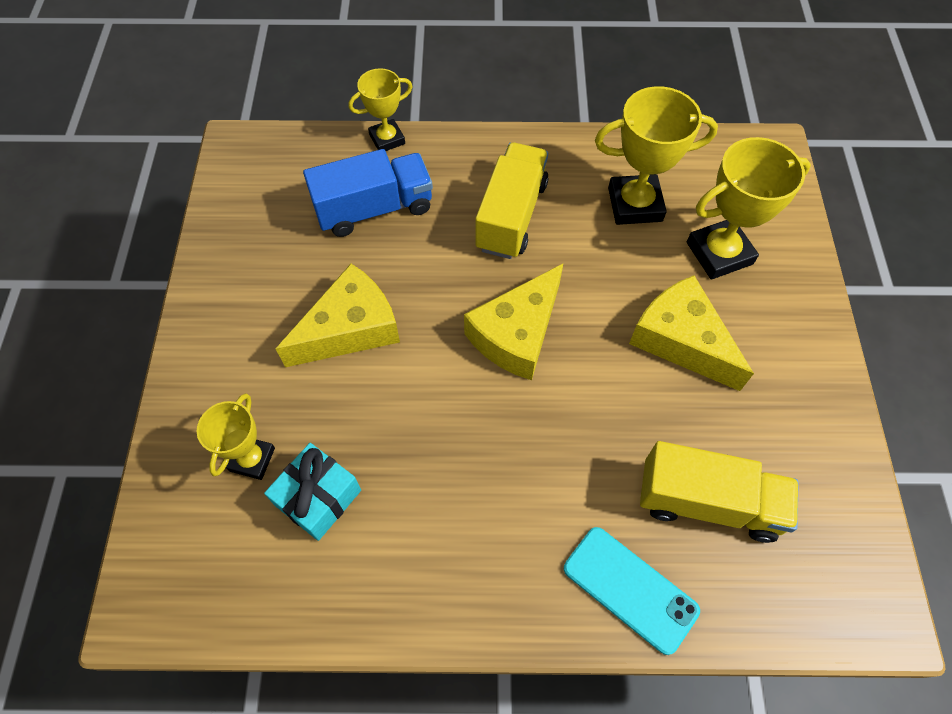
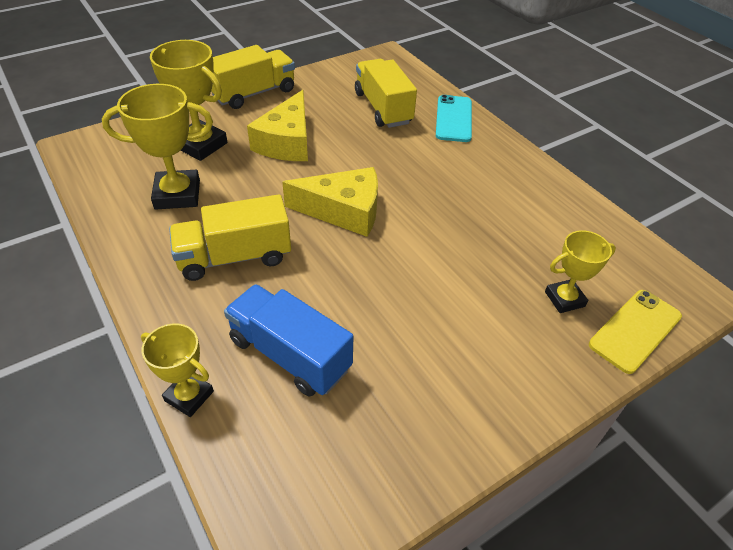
camera: 125 degrees left, 15 degrees down
turquoise gift [264,443,361,541] -> none
yellow cheese [276,264,400,367] -> none
yellow trophy [595,86,718,225] -> yellow trophy turned 60 degrees counterclockwise [102,84,213,210]
none -> yellow truck [211,45,295,109]
none -> yellow phone [589,290,682,374]

